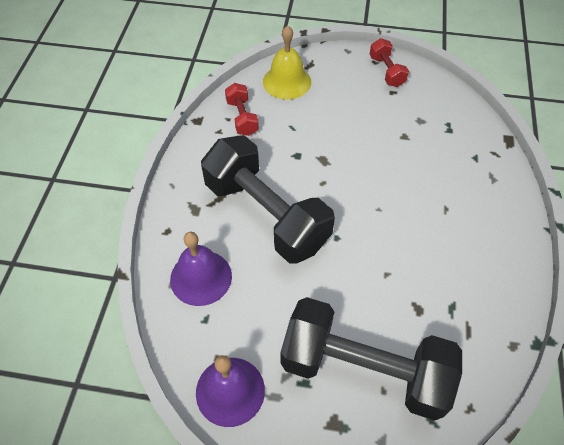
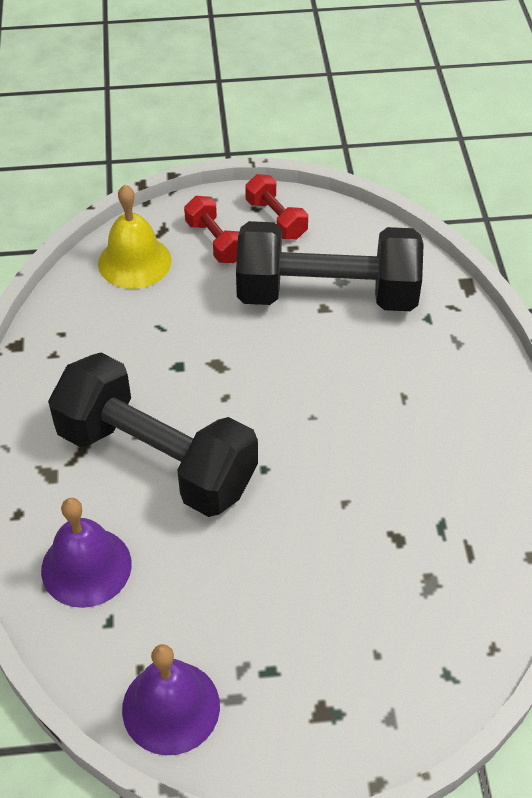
camera: 15 degrees left, 5 degrees down
red dumbbell [225,83,259,136] -> red dumbbell moved to [184,196,239,263]
black dumbbell [280,297,462,421] -> black dumbbell moved to [236,221,424,311]

